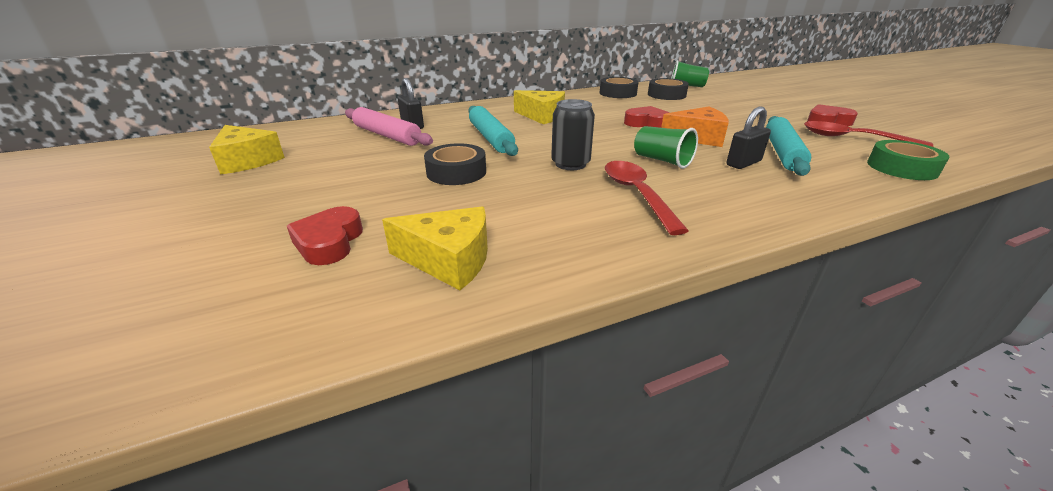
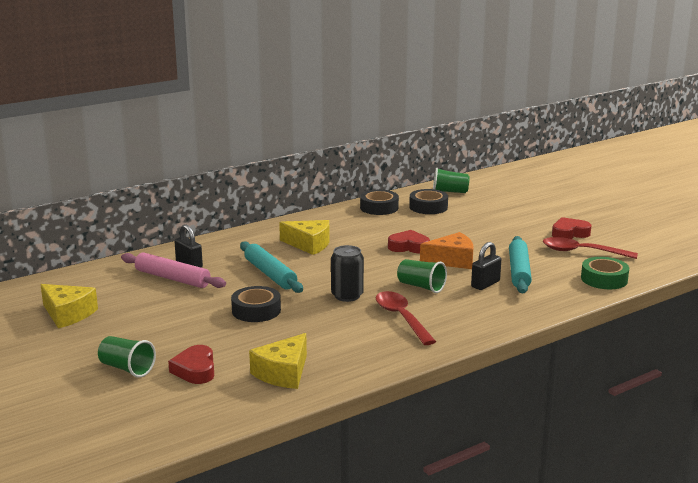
camera: 10 degrees left, 10 degrees down
yellow cheese [382,206,488,290] -> yellow cheese turned 120 degrees clockwise [249,333,307,389]
none -> green cup [98,336,156,378]

